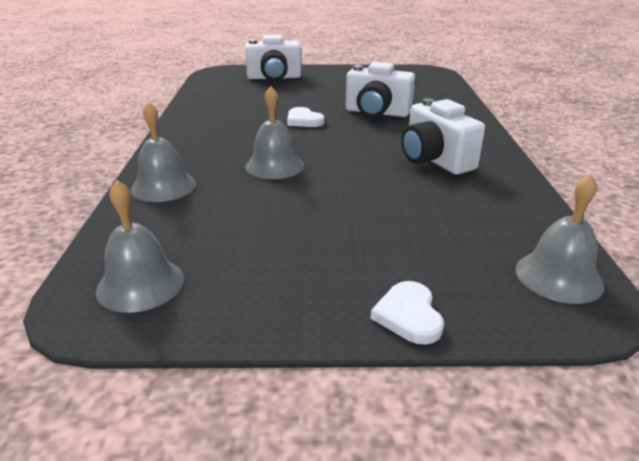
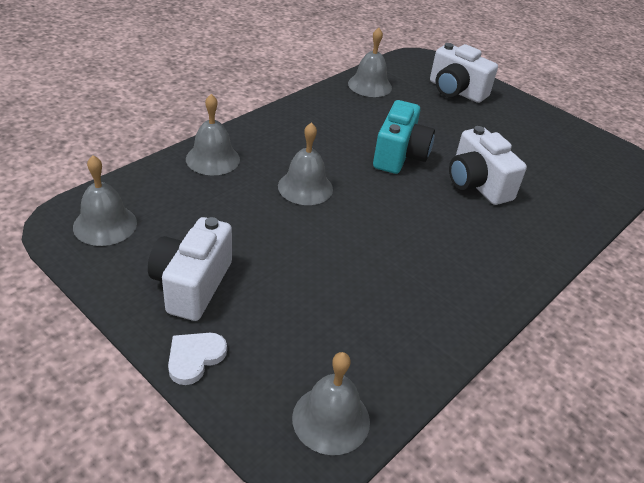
camera: 40 degrees right, 10 degrees up
white heart [287,107,325,127] -> turquoise camera [373,100,435,174]
white camera [401,98,485,175] -> white camera moved to [148,217,232,321]
none -> grey bell [348,28,392,97]

